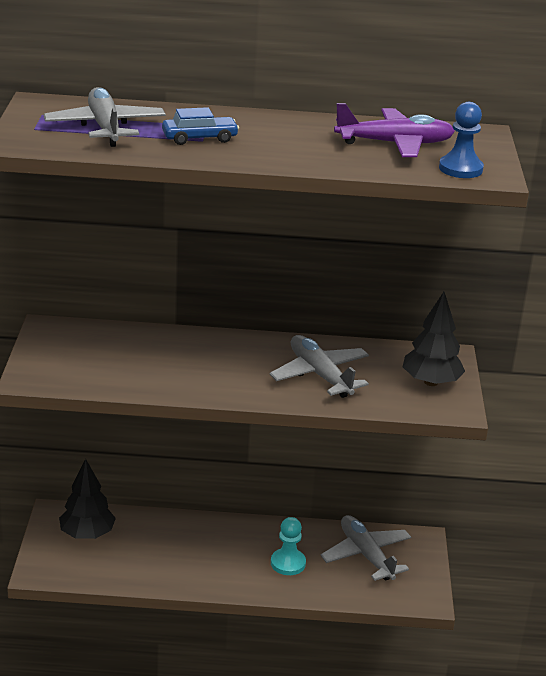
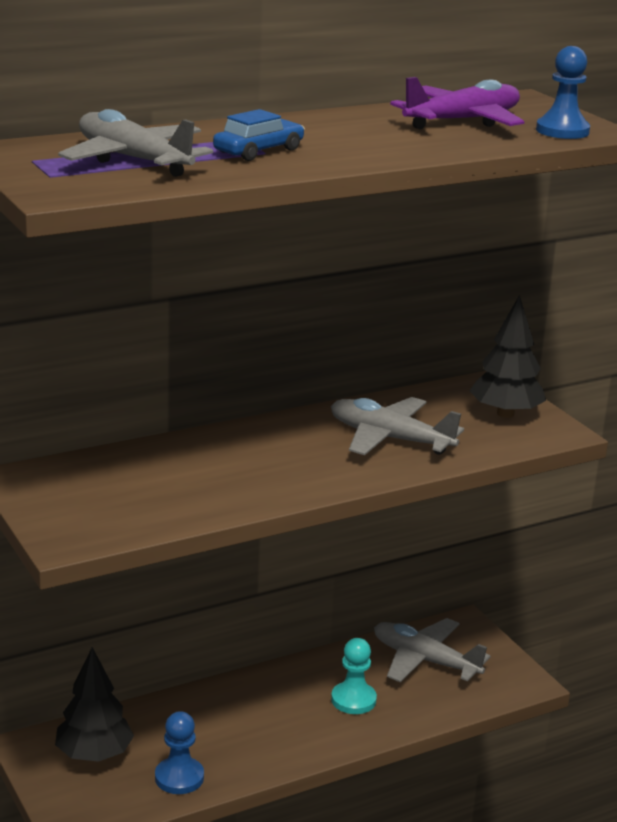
camera: 30 degrees left, 5 degrees down
none -> blue pawn [155,711,204,794]

